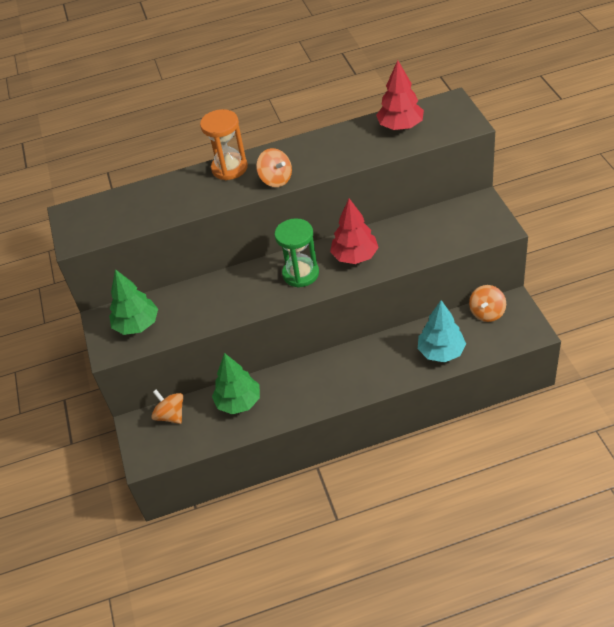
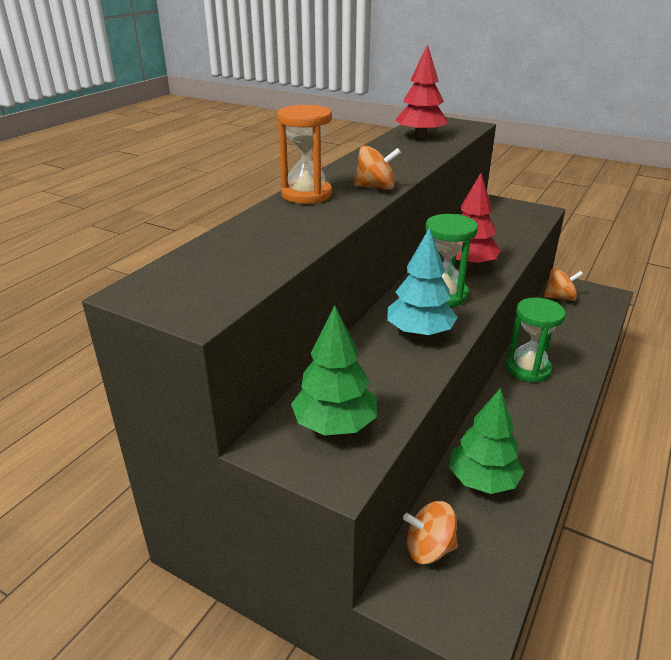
camera: 50 degrees left, 15 degrees down
turquoise tree [418,300,466,362] -> turquoise tree moved to [387,227,458,337]
orange spinning top [469,285,506,322] -> orange spinning top turned 75 degrees counterclockwise [544,268,583,301]
none -> green hourglass [506,297,566,383]

